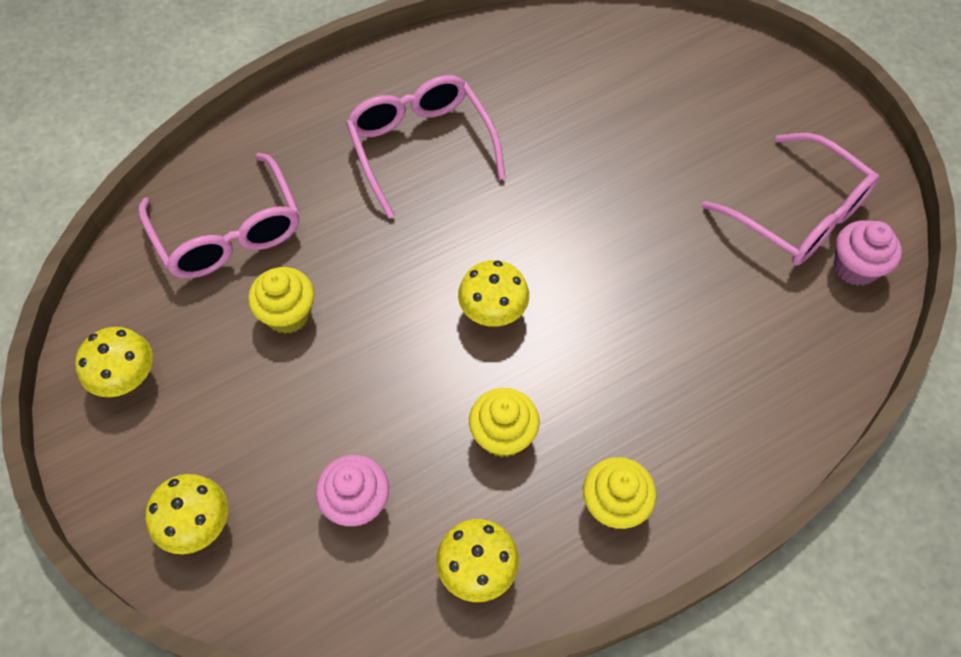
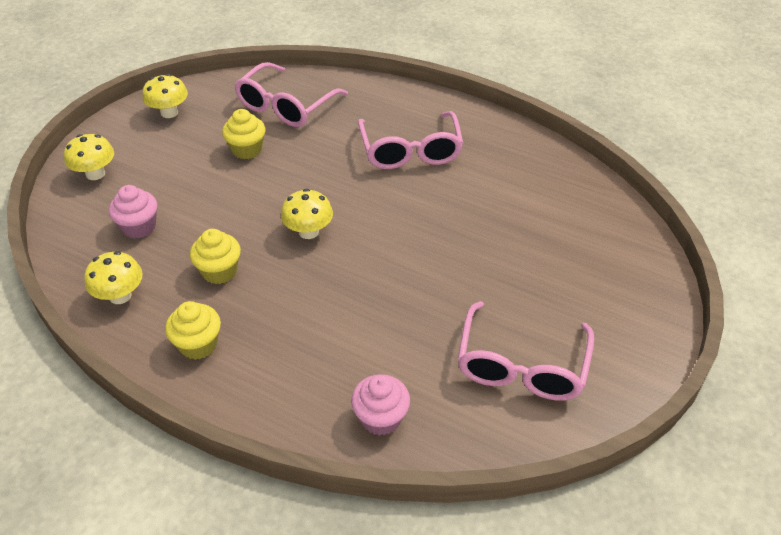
camera: 60 degrees right, 15 degrees down
pink glasses [346,75,506,219] -> pink glasses turned 135 degrees clockwise [358,111,463,169]
pink cupcake [834,220,902,286] -> pink cupcake moved to [351,374,410,436]

